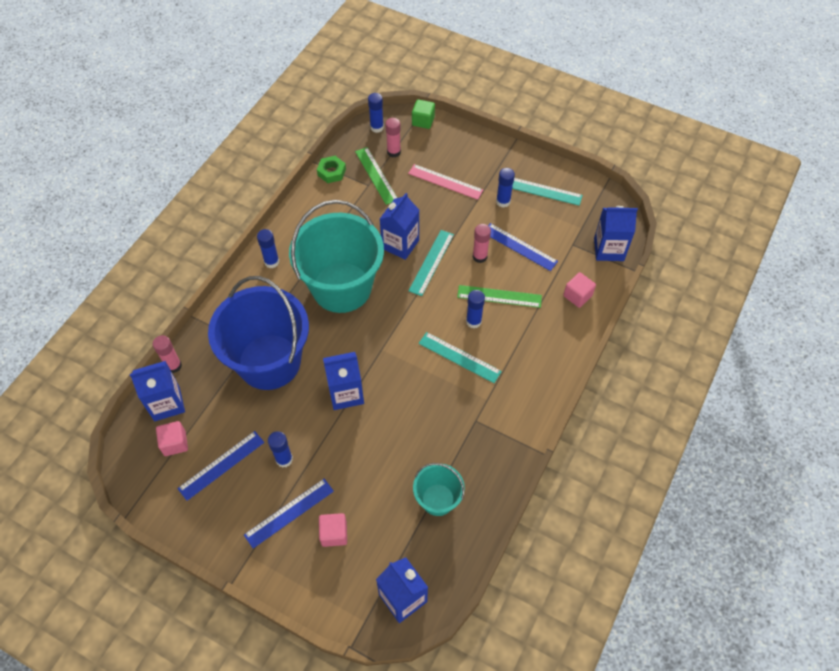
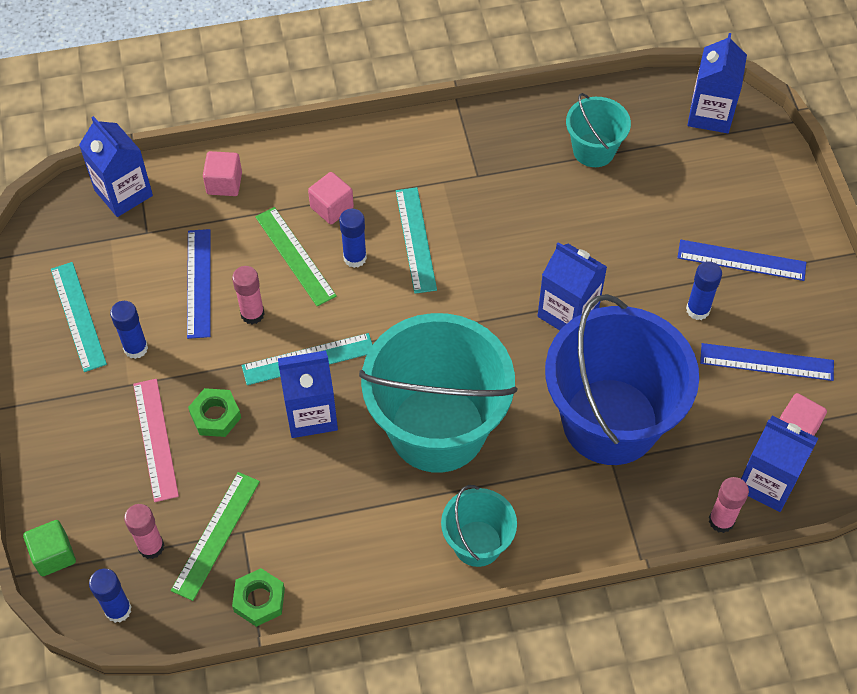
camera: 130 degrees left, 0 degrees up
blue glue stick [257,229,279,268] -> turquoise bucket [441,485,517,567]
pink cube [319,513,347,547] -> pink cube moved to [308,172,354,224]
none -> green nut [188,388,241,437]

